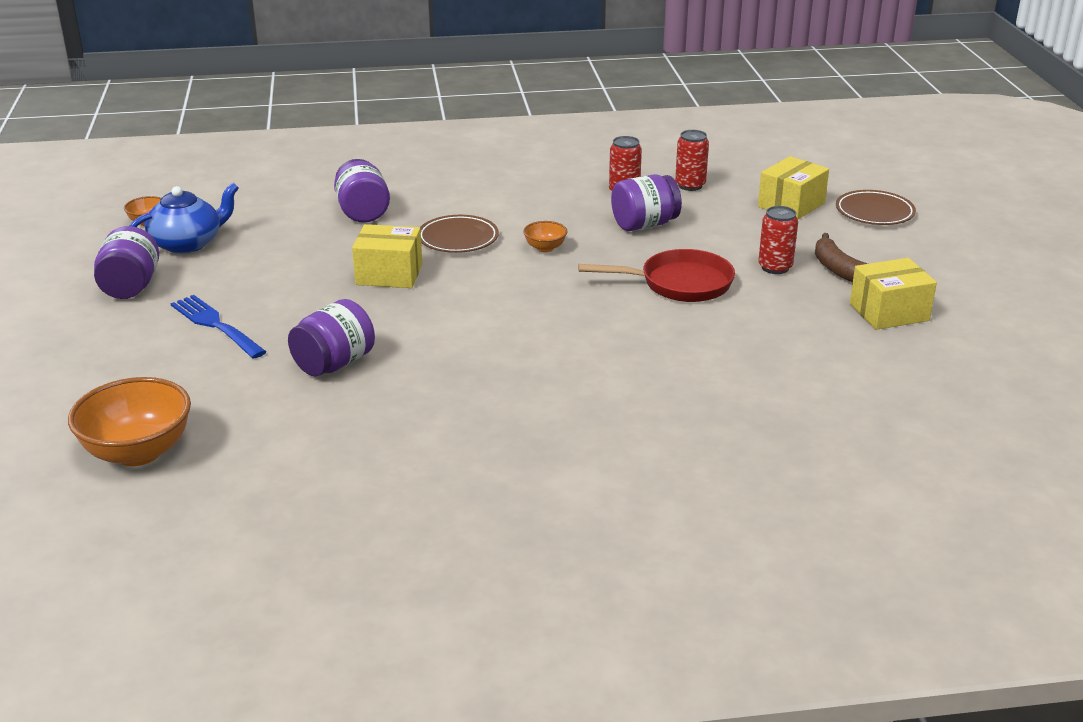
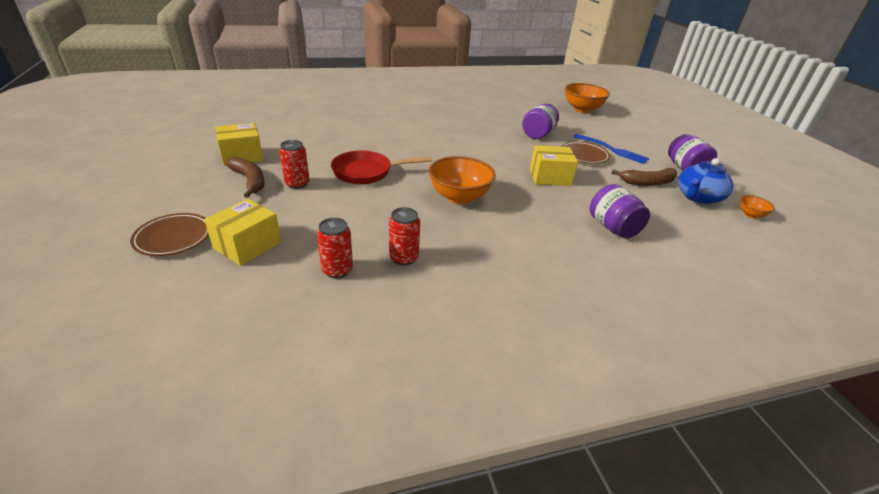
camera: 170 degrees right, 5 degrees up
brown plate [420,215,499,253] -> brown plate moved to [561,141,610,164]
orange bowl [523,221,567,252] -> orange bowl [428,156,496,204], size x2.07
purple jar [611,174,682,231] -> none
none -> brown banana [611,168,677,186]

